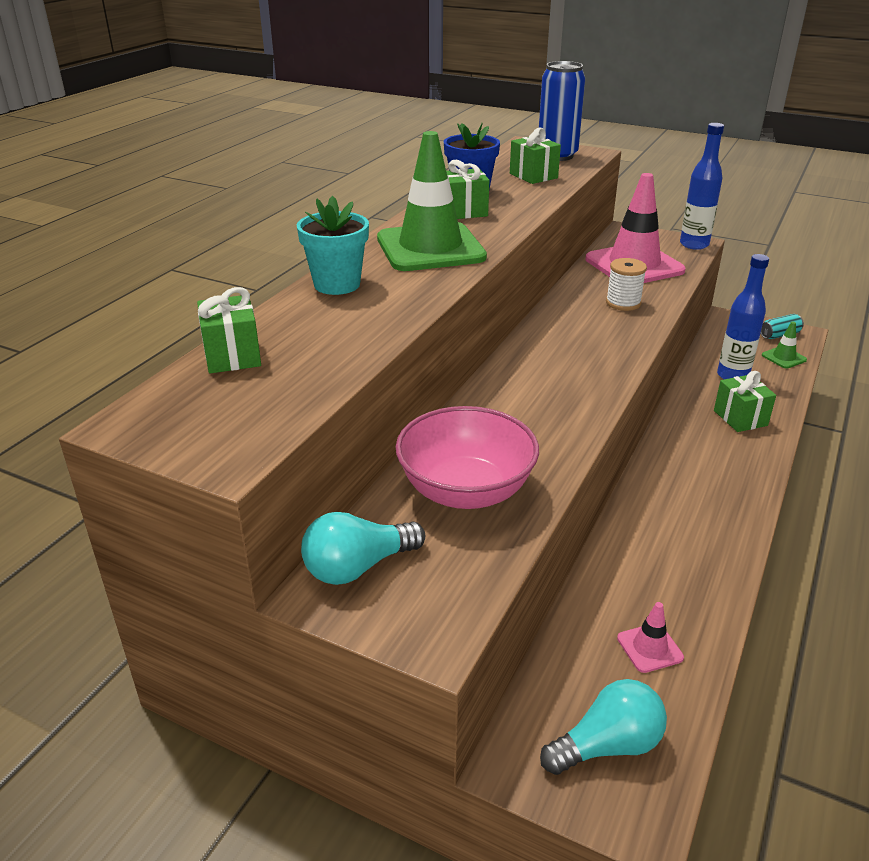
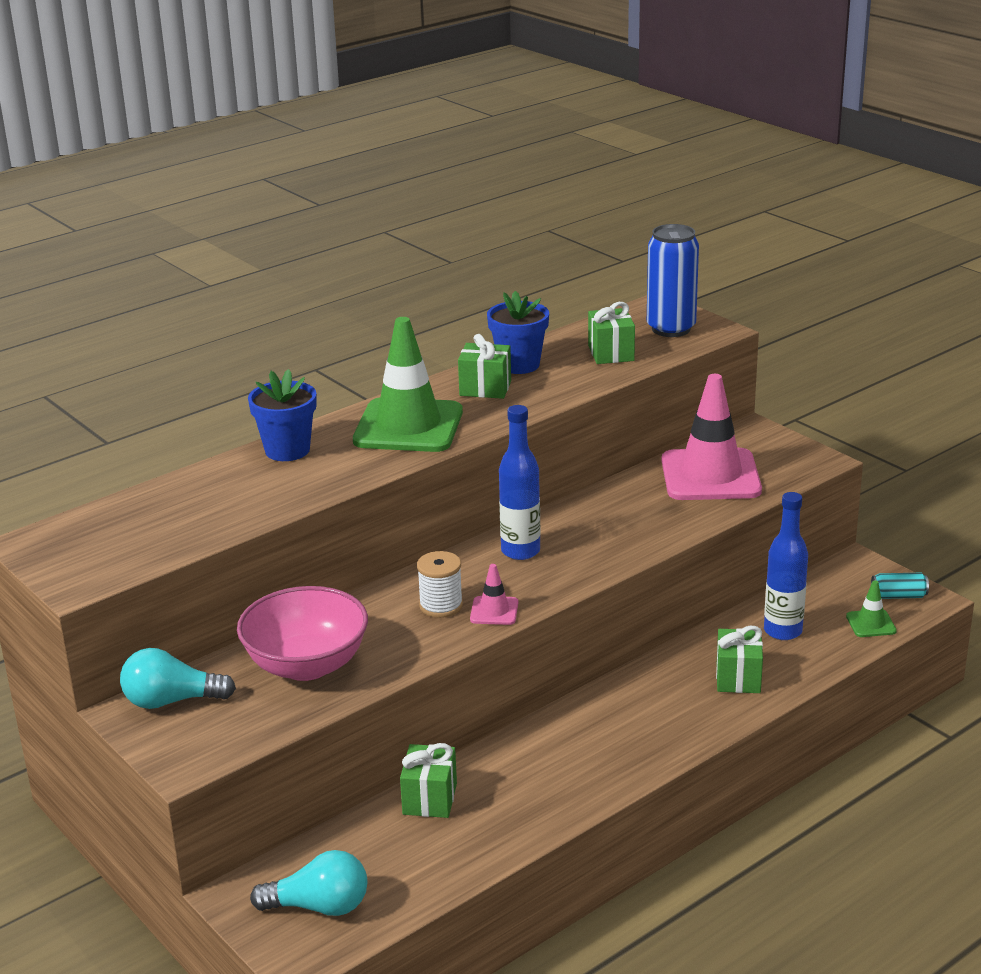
camera: 25 degrees right, 5 degrees down
green gift [197,287,261,373] -> green gift moved to [400,743,457,818]
turquoise flower pot [297,196,369,295] -> blue flower pot [248,369,317,461]
white spool [606,258,647,311] -> white spool moved to [417,551,463,618]
pink traffic cone [617,602,684,673] -> pink traffic cone moved to [470,564,518,625]
blue bottle [680,123,724,250] -> blue bottle moved to [499,405,541,560]

